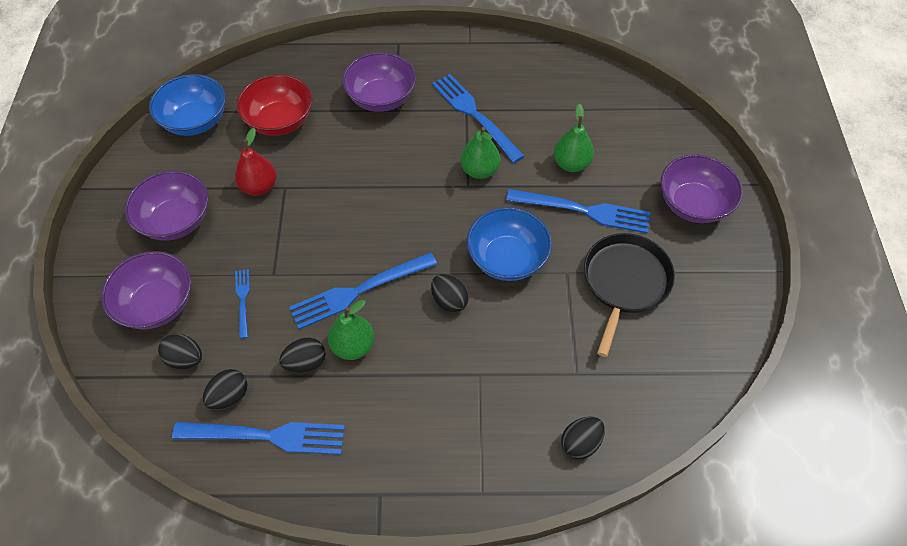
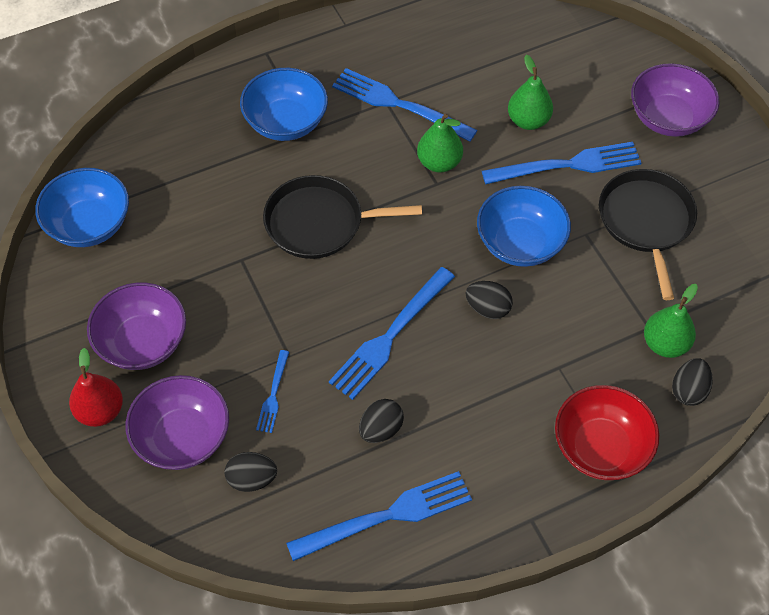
camera: 25 degrees left, 0 degrees up
black egg [203,369,247,410] -> none
red pear [235,128,277,196] -> red pear moved to [69,348,123,427]
blue fork [235,269,250,339] -> blue fork turned 135 degrees counterclockwise [256,350,289,433]
red bowl [237,74,312,136] -> red bowl moved to [555,385,659,480]
green pear [328,300,375,360] -> green pear moved to [644,284,698,358]
purple bowl [342,52,416,112] -> blue bowl [240,68,328,141]
none -> black pan [263,175,422,259]

